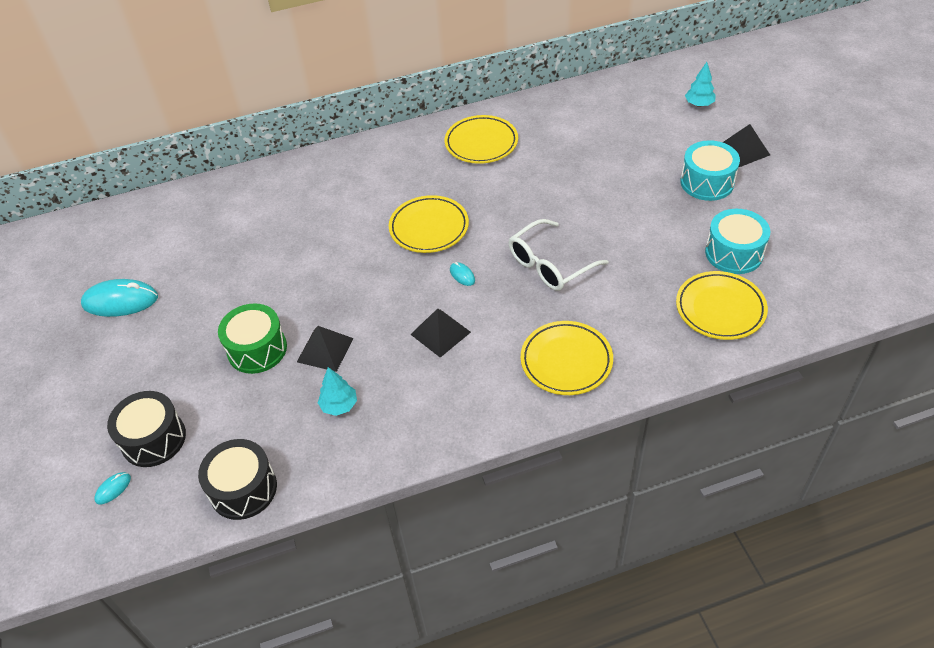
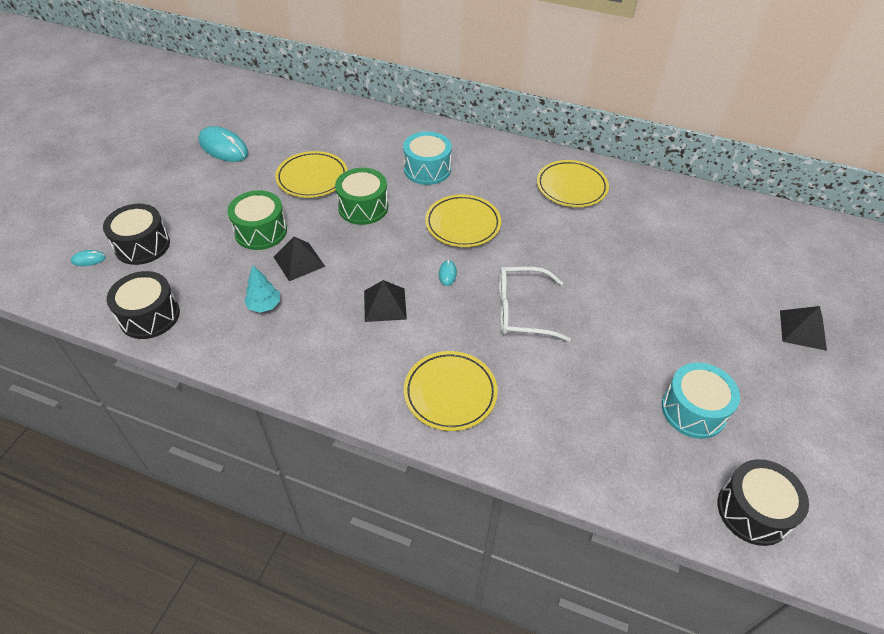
camera: 35 degrees right, 0 degrees up
yellow plate [676,271,768,340] -> yellow plate moved to [275,151,348,198]
turquoise drum [680,140,740,201] -> turquoise drum moved to [403,131,452,185]
turquoise tree [685,62,716,107] -> none
none -> green drum [335,168,388,225]
none -> black drum [718,459,809,546]

